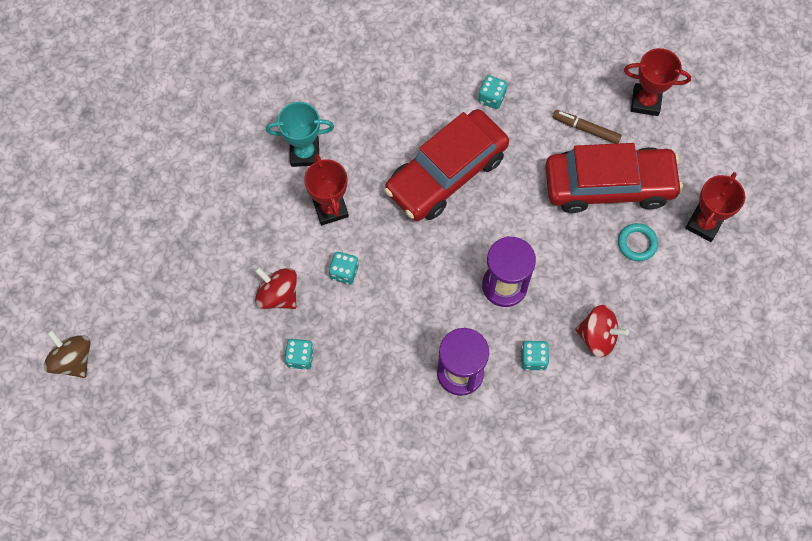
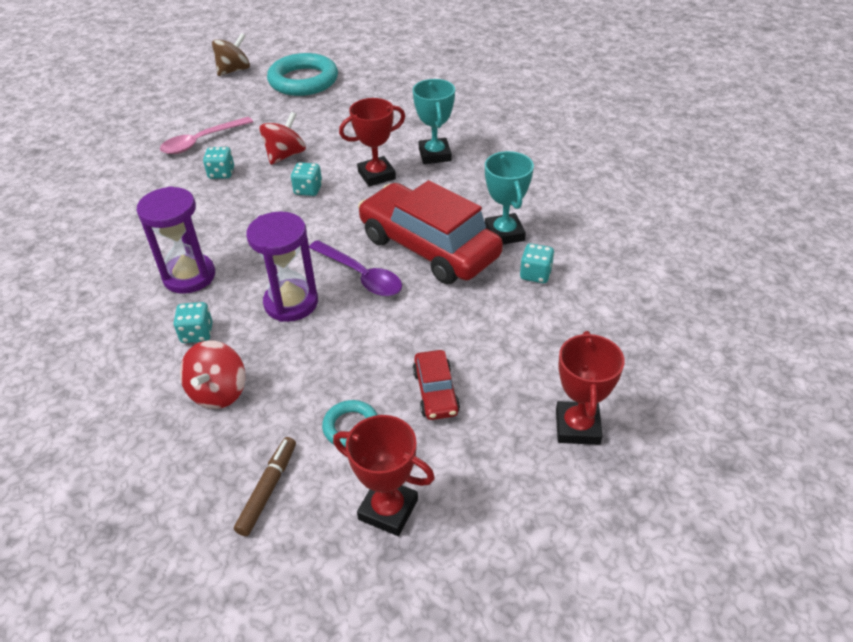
camera: 85 degrees right, 25 degrees down
red car [545,143,683,213] -> red car [413,350,460,420], size x0.45
brown marker [553,110,622,144] -> brown marker moved to [234,437,296,536]
none -> pink spoon [160,117,253,154]
none -> turquoise ring [267,53,338,96]
none -> purple spoon [309,240,402,296]
none -> turquoise trophy [485,151,534,245]

